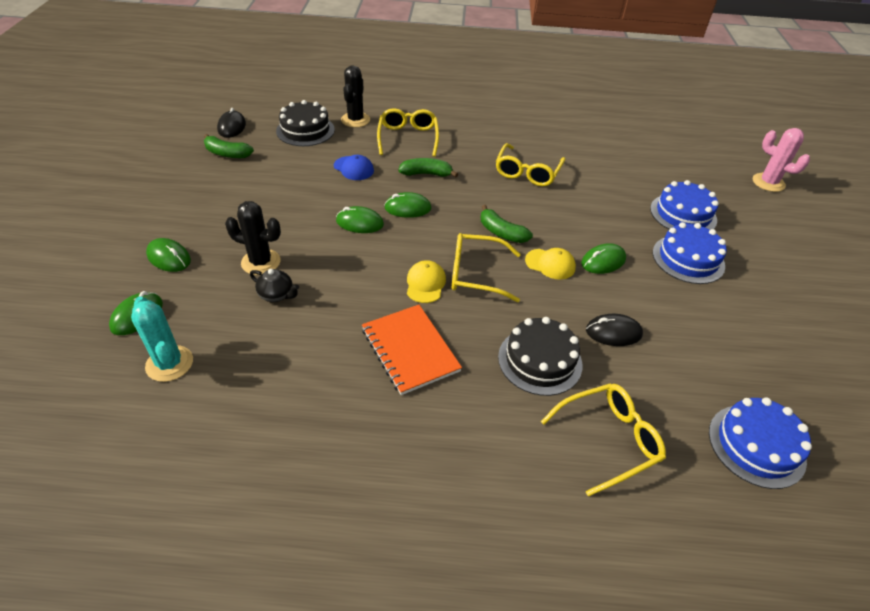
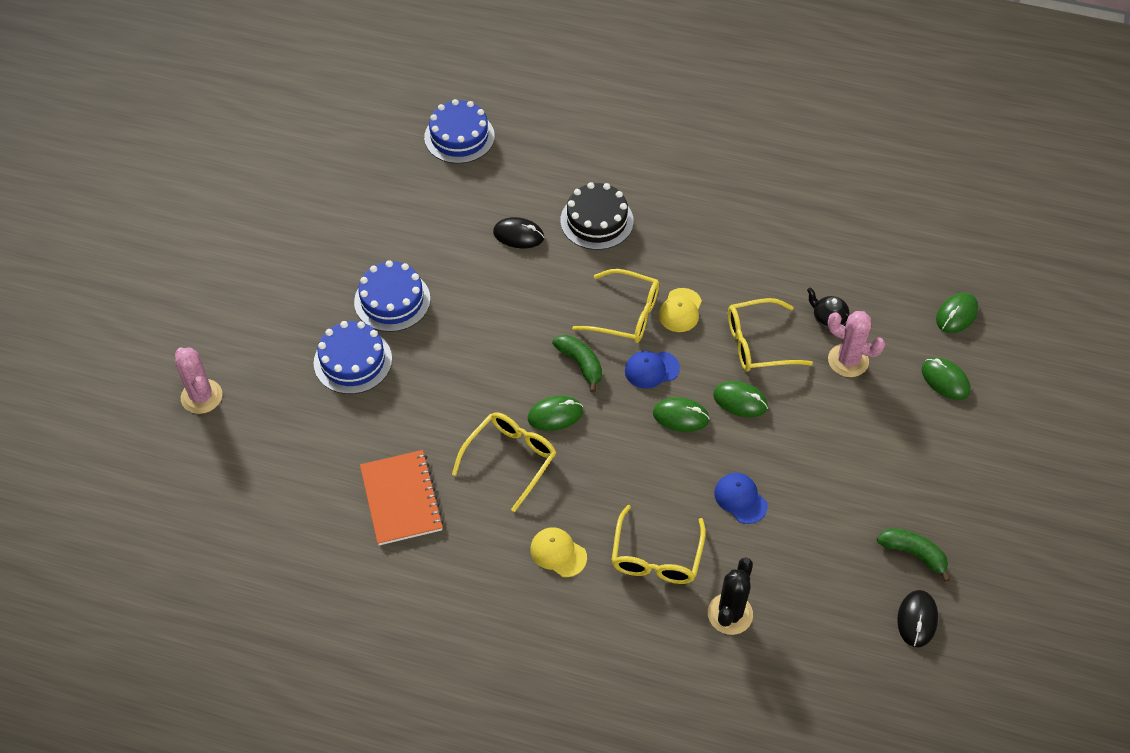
camera: 165 degrees left, 10 degrees up
turquoise cactus [131,296,193,382] -> none
black cactus [225,201,281,275] -> pink cactus [828,311,885,377]
black cake [276,100,335,146] -> none
orange notebook [362,305,462,395] -> orange notebook moved to [360,450,444,545]
green banana [398,158,458,178] -> none
yellow cap [525,248,576,280] -> yellow cap moved to [530,527,587,577]
yellow glasses [541,383,666,497] -> yellow glasses moved to [728,298,813,372]
green mouse [581,243,626,274] -> green mouse moved to [528,396,583,431]
none -> blue cap [625,351,680,389]

